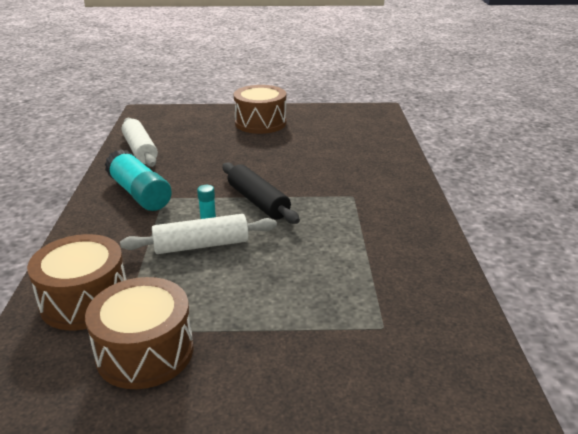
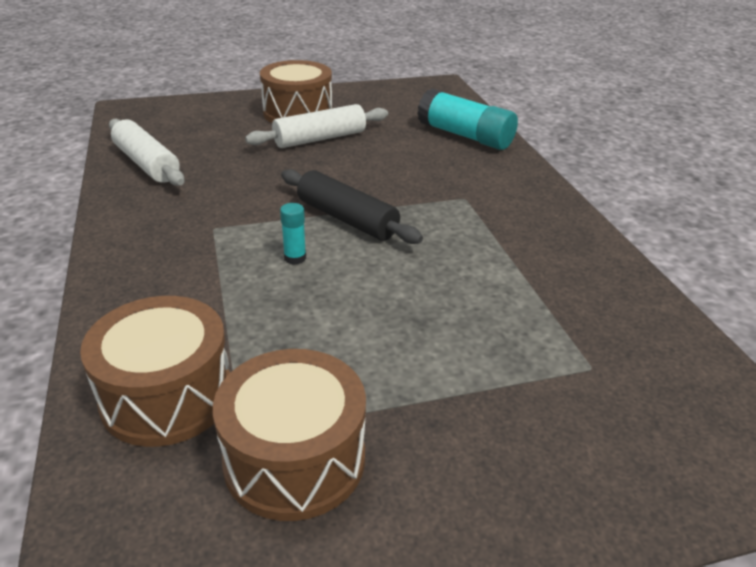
camera: 15 degrees left, 5 degrees up
turquoise glue stick [104,149,172,211] -> turquoise glue stick moved to [417,88,518,150]
white rolling pin [120,214,277,254] -> white rolling pin moved to [245,104,388,148]

